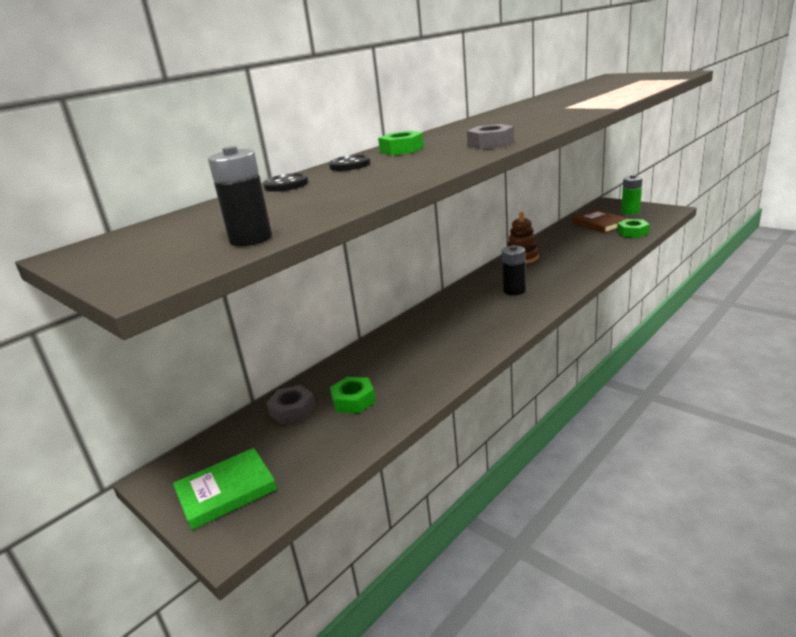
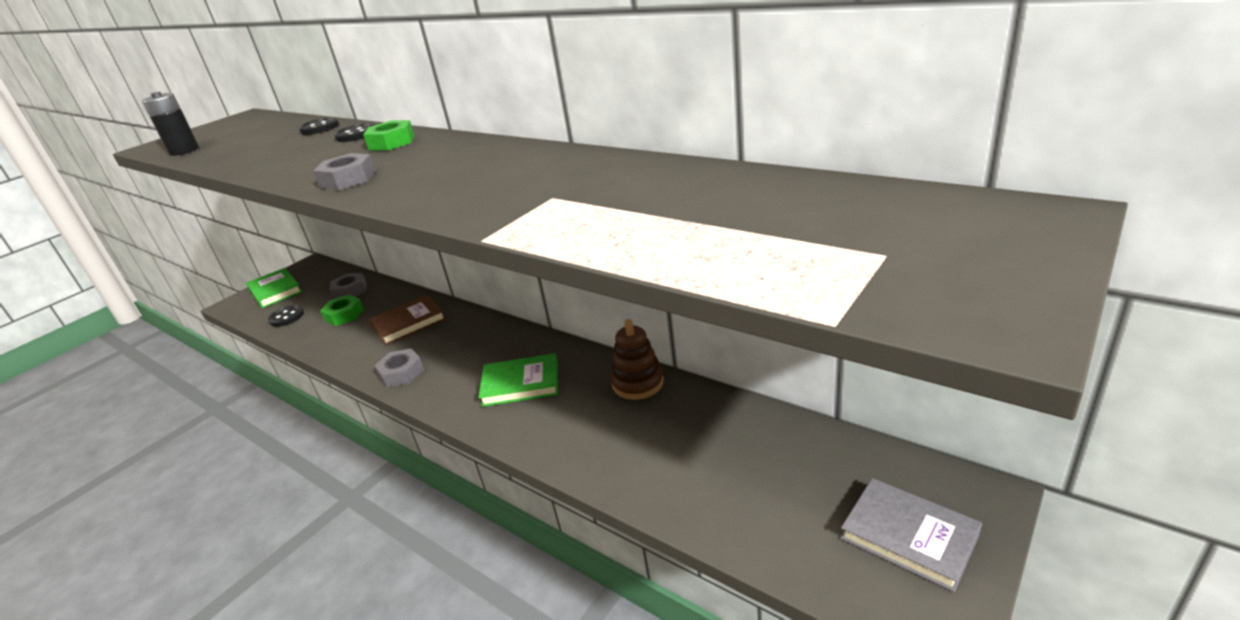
camera: 85 degrees right, 5 degrees up
black battery [502,245,526,295] -> green book [478,353,558,407]
brown book [572,209,629,233] -> brown book moved to [369,295,446,345]
green nut [617,219,650,238] -> none
green battery [621,175,642,214] -> grey book [840,478,982,592]
none -> black button [268,305,304,327]
none -> grey nut [375,348,424,387]

